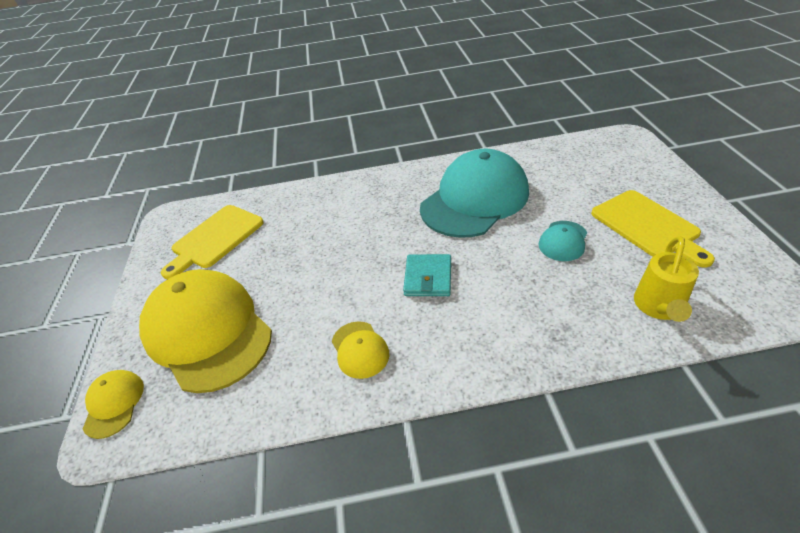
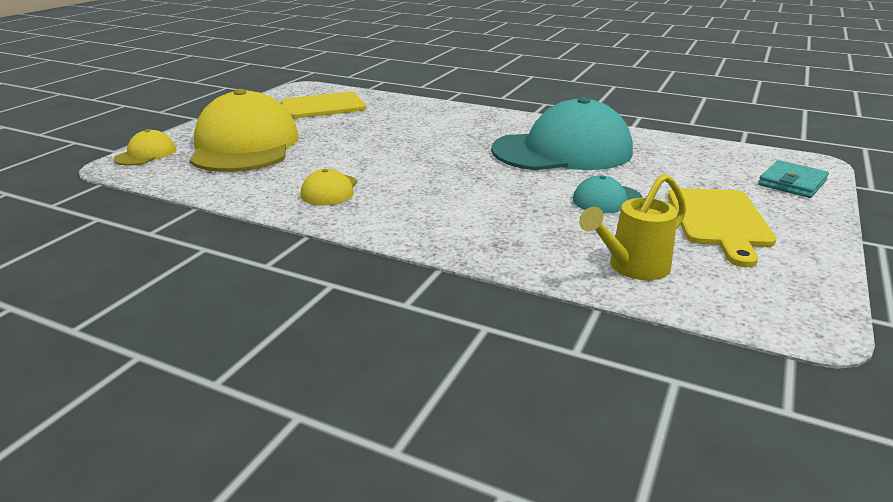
camera: 30 degrees right, 15 degrees down
turquoise wallet [403,254,451,296] -> turquoise wallet moved to [758,160,829,198]

